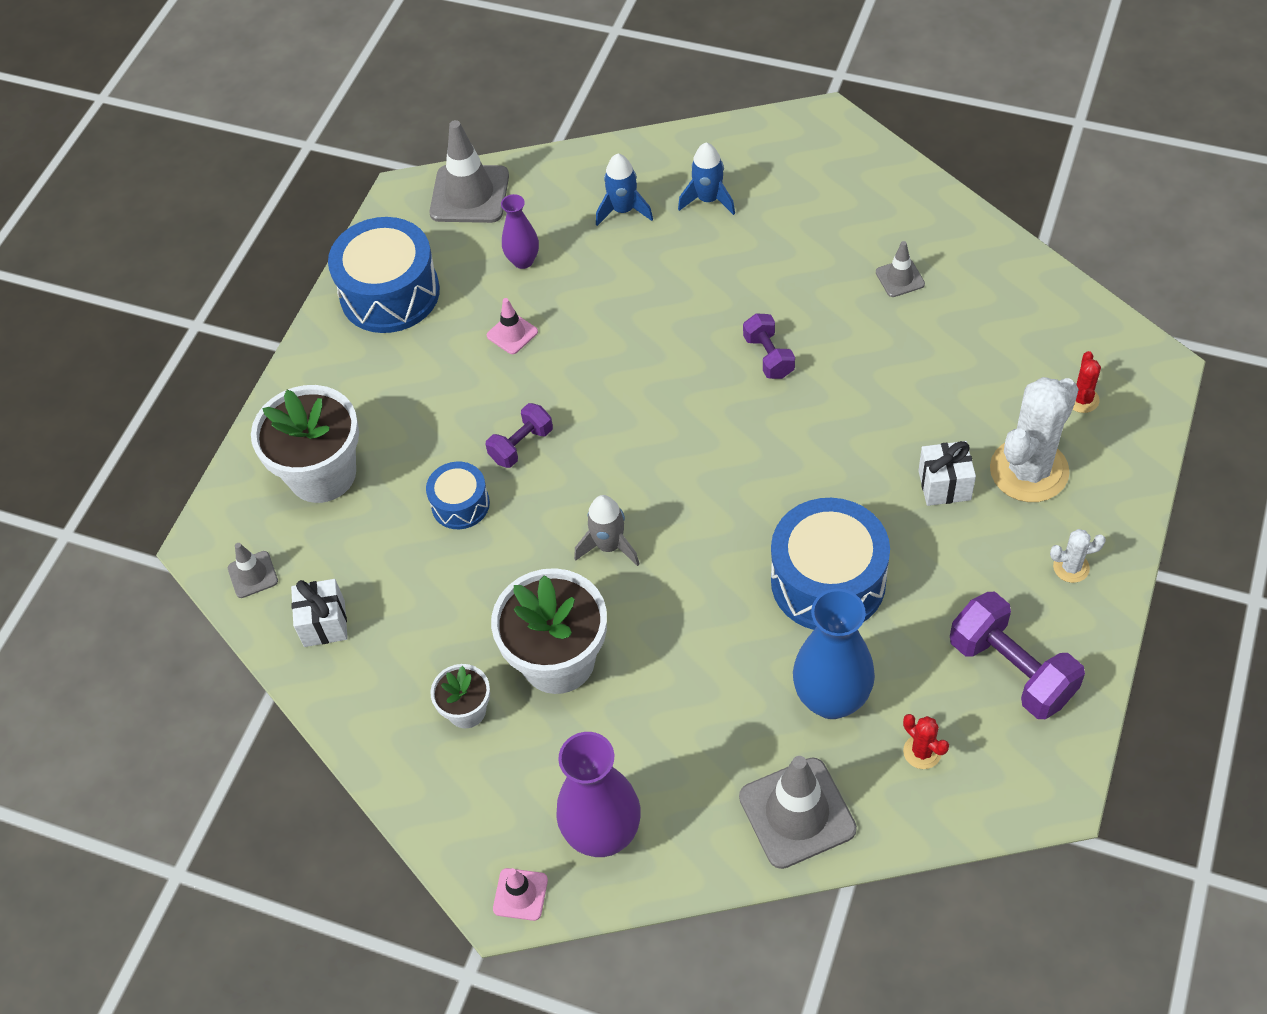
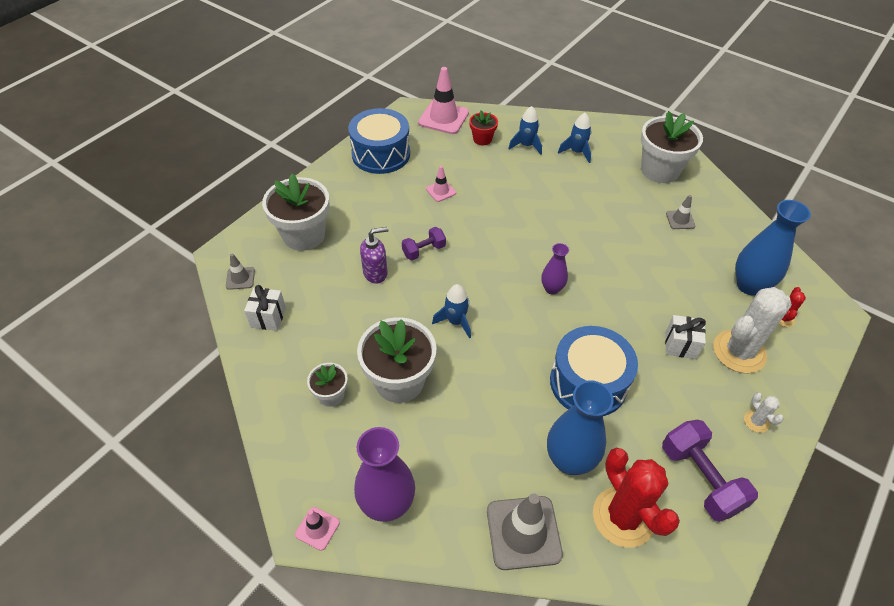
camera: 10 degrees right, 5 degrees down
blue drum [426,462,490,529] -> purple soap dispenser [360,227,388,284]
grey traffic cone [429,120,509,223] -> pink traffic cone [418,67,469,134]
purple vase [501,194,539,269] -> purple vase moved to [541,243,569,295]
grey rocket [574,495,640,566] -> blue rocket [432,284,471,339]
purple dumbbell [743,313,795,379] -> none
red cactus [903,714,949,769] -> red cactus [593,448,680,548], size x2.26
white cactus [1050,529,1106,583] -> white cactus turned 60 degrees clockwise [744,393,784,433]
none -> red flower pot [469,110,498,146]
none -> white flower pot [641,111,703,183]
none -> blue vase [735,200,811,296]

